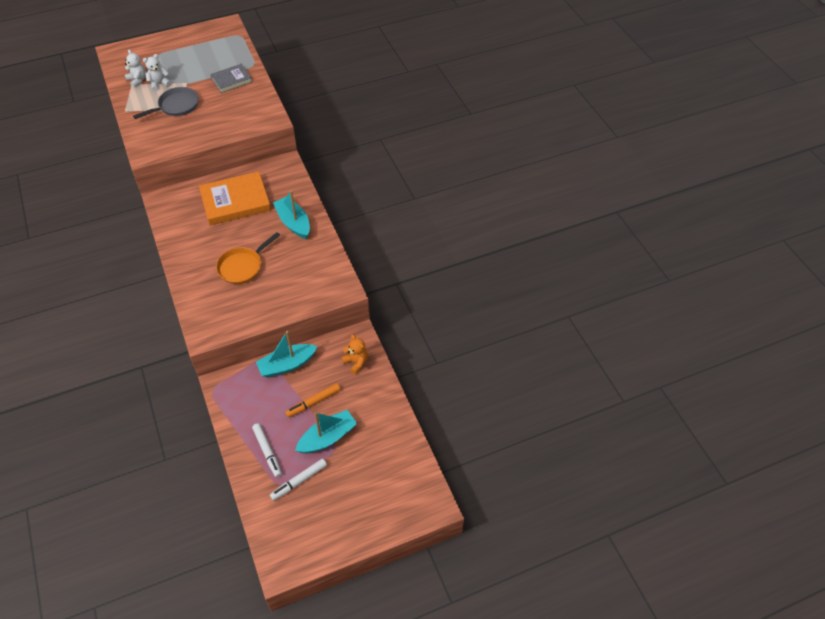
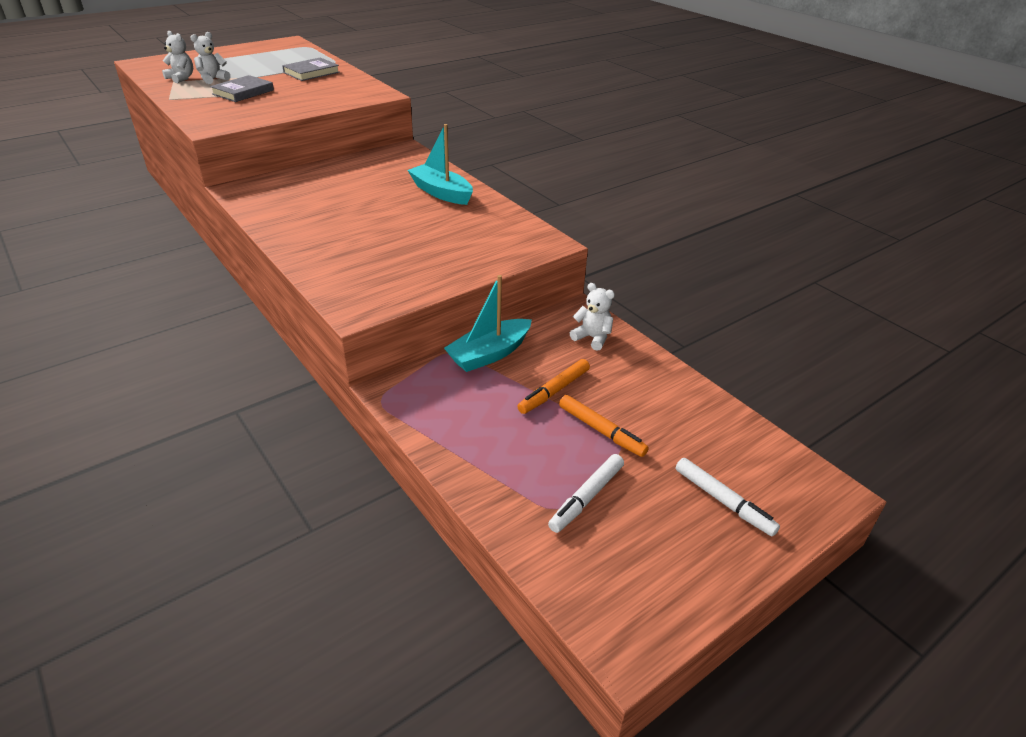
camera: 15 degrees left, 15 degrees down
grey pan [133,87,199,119] -> grey book [210,75,274,102]
orange book [199,172,271,226] -> none
orange pan [216,232,280,284] -> none
white marker [252,423,282,477] -> white marker moved to [676,458,780,536]
turquoise boat [295,410,358,453] -> orange marker [559,395,649,457]
orange teddy bear [341,335,368,375] -> white teddy bear [570,283,615,351]

